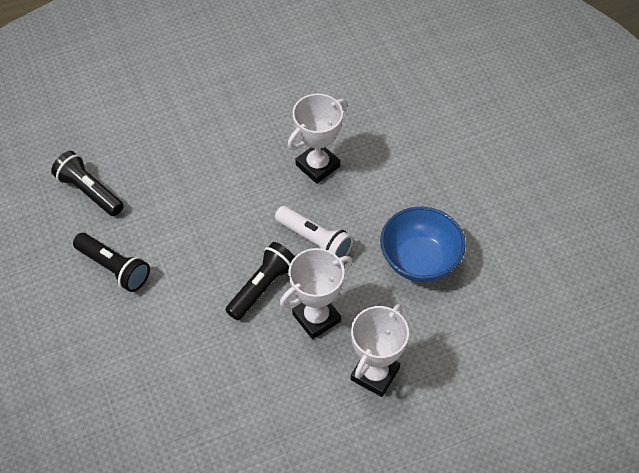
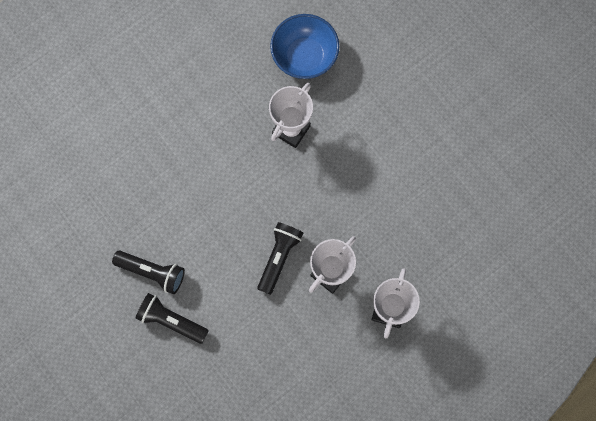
camera: 15 degrees left, 20 degrees up
black flashlight [51,151,124,216] -> black flashlight moved to [136,293,208,344]
white flashlight [275,206,353,258] -> none
blue bowl [380,207,466,282] -> blue bowl moved to [270,14,339,79]

